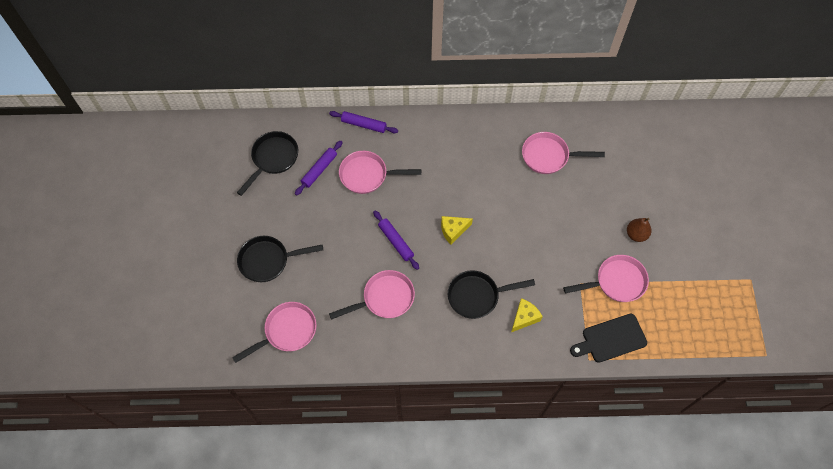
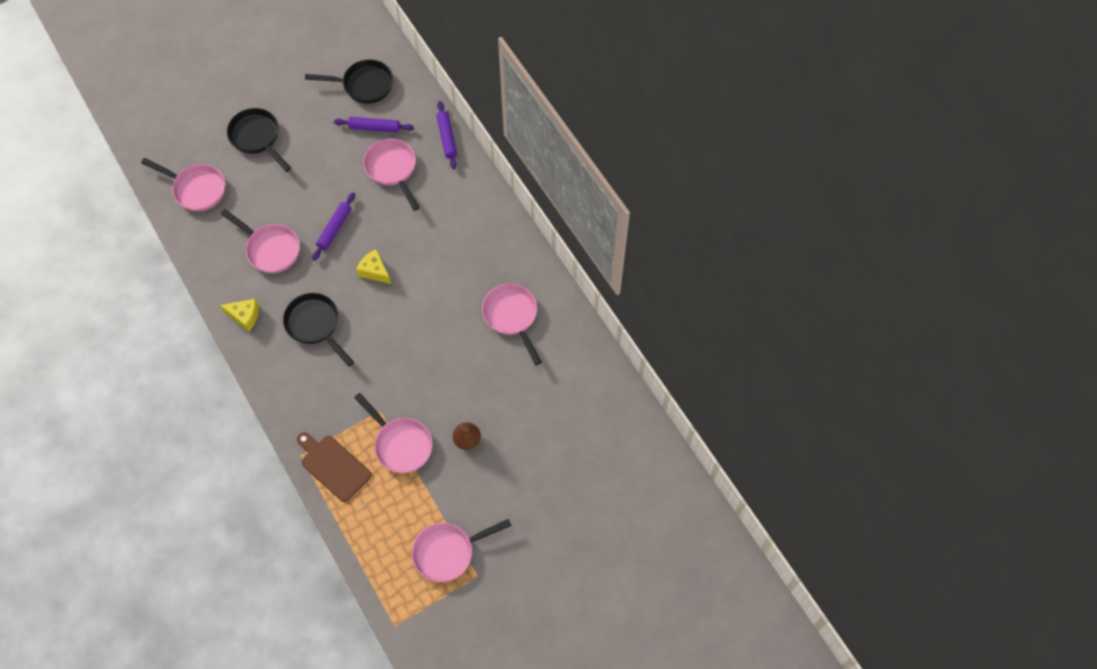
camera: 60 degrees right, 0 degrees up
yellow cheese [511,298,543,332] -> yellow cheese moved to [220,299,259,332]
black cutting board [570,314,647,363] -> brown cutting board [297,432,372,502]
none -> pink pan [412,519,512,582]

